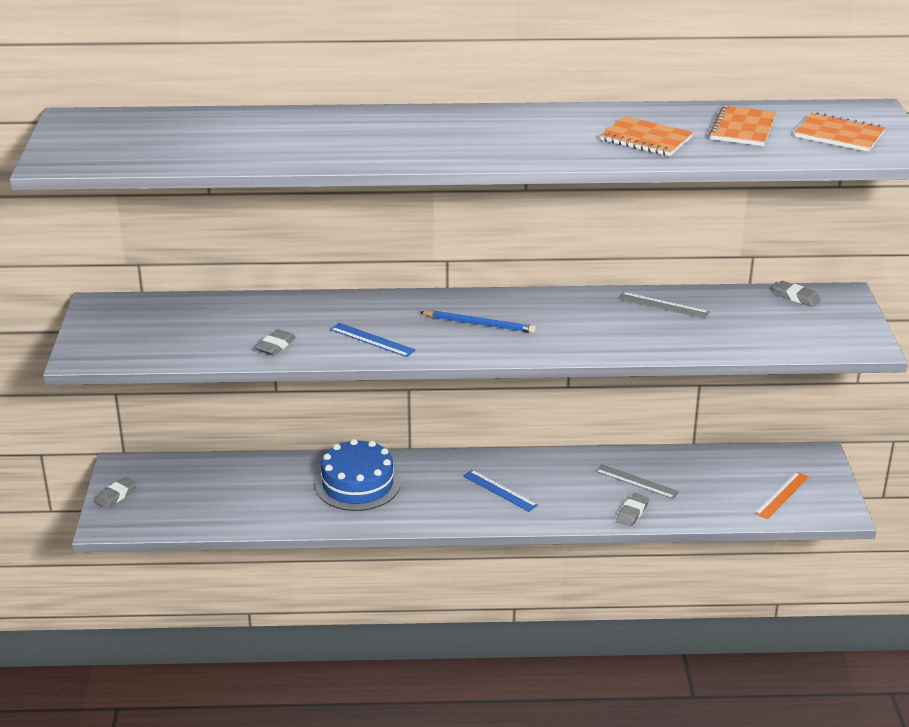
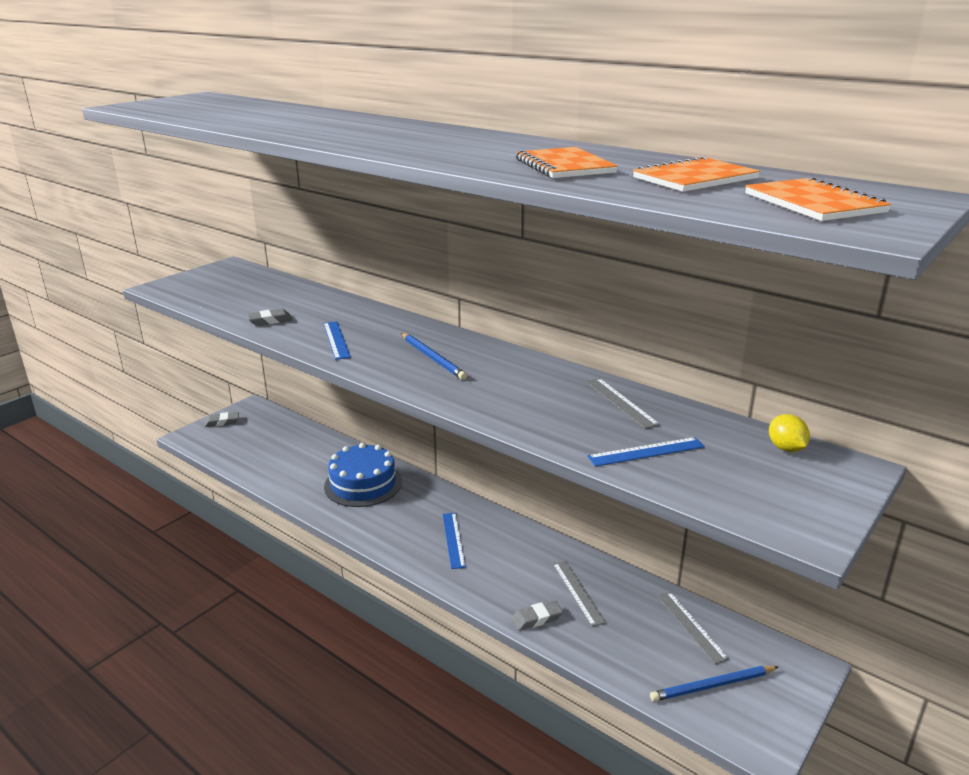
camera: 40 degrees right, 5 degrees down
orange ruler [755,472,809,519] -> blue pencil [650,666,778,702]
grey eraser [775,281,820,307] -> yellow lemon [769,414,810,452]
none -> blue ruler [587,437,705,467]
none -> grey ruler [657,592,729,664]

